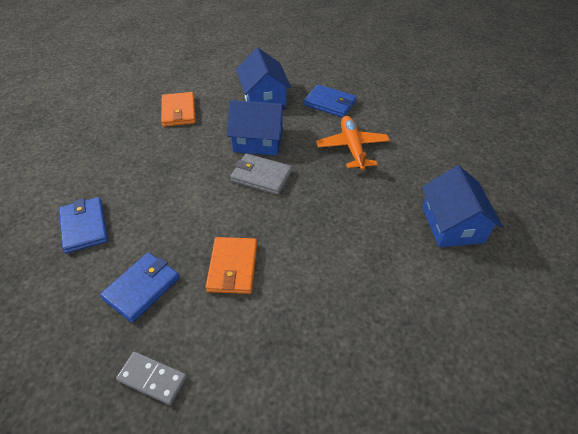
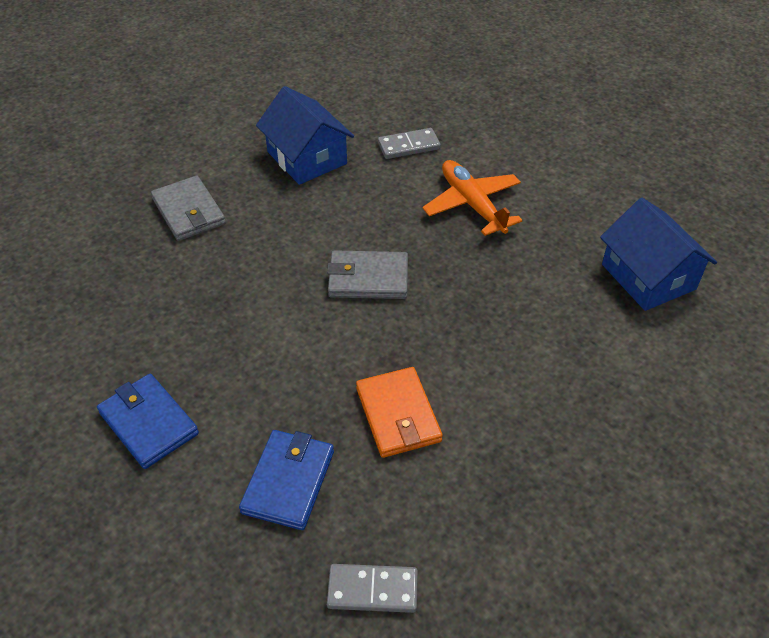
camera: 20 degrees left, 0 degrees up
orange wallet [161,92,196,127] -> grey wallet [151,176,226,241]
blue house [227,100,286,156] -> none
blue wallet [304,84,357,118] -> grey domino [378,128,441,159]

